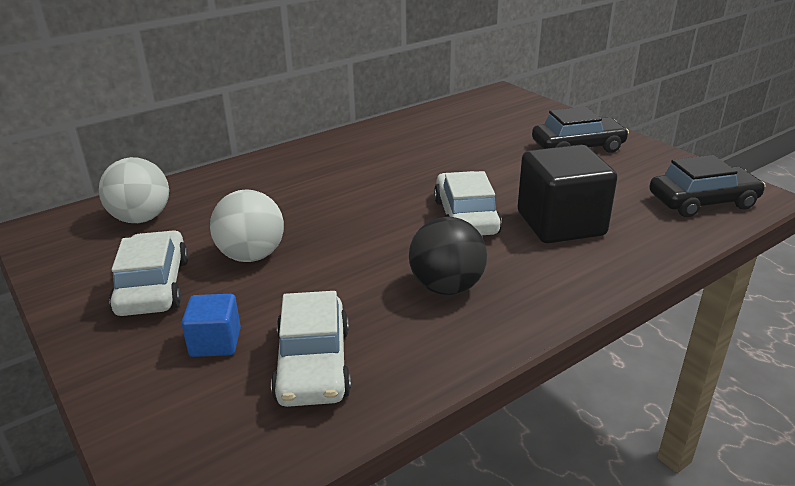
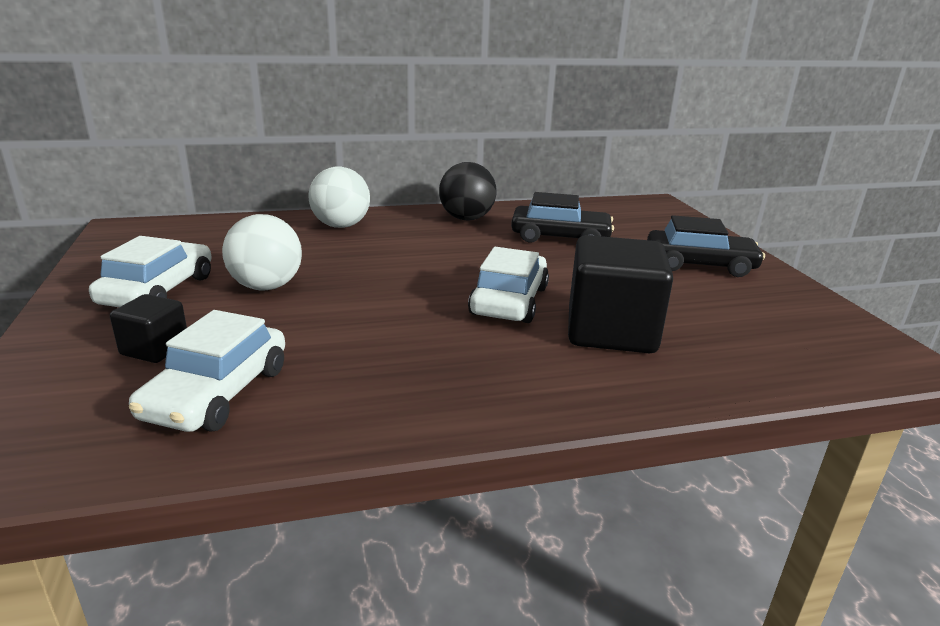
camera: 20 degrees right, 5 degrees down
white ball [99,157,169,223] -> white ball moved to [308,167,370,228]
blue cube [181,294,241,357] -> black cube [110,294,187,363]
black ball [409,217,487,295] -> black ball moved to [439,162,497,220]
black car [649,155,765,217] -> black car moved to [511,192,614,243]

